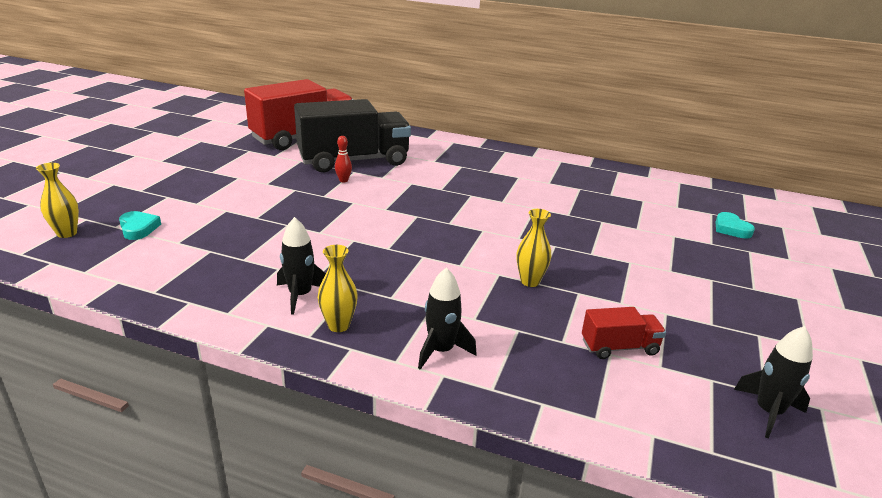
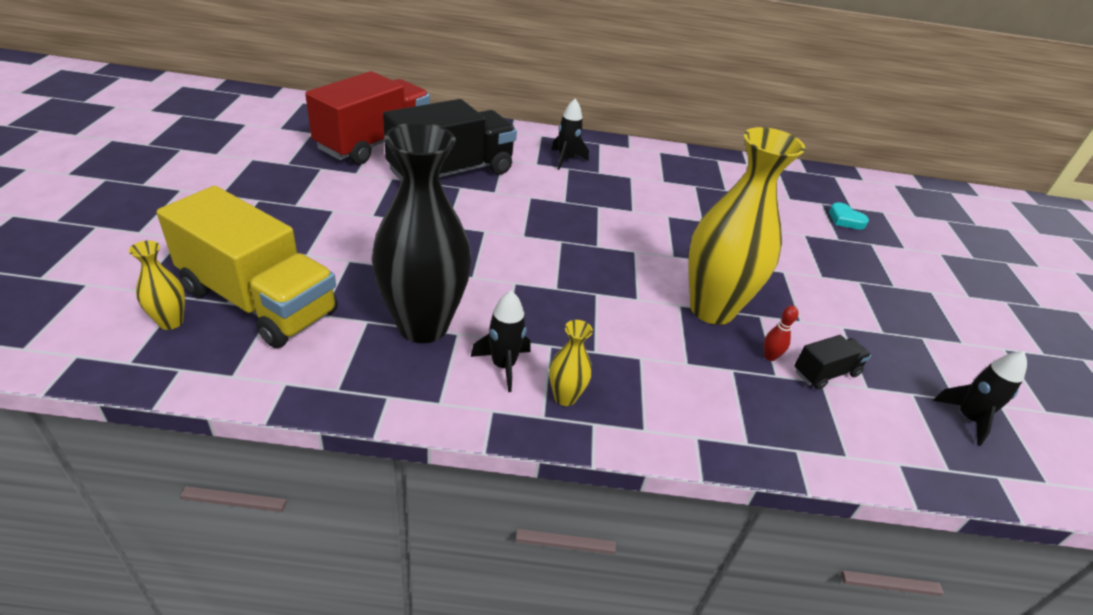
camera: 20 degrees left, 10 degrees up
turquoise heart [119,211,161,240] -> yellow truck [157,186,338,348]
red bowling pin [335,136,352,182] -> red bowling pin moved to [764,306,799,361]
black rocket [418,267,477,370] -> black rocket moved to [551,99,589,170]
yellow vase [516,209,551,287] -> yellow vase [689,127,806,325], size x2.37
red truck [582,307,666,359] -> black truck [794,335,871,390]
none -> black vase [371,122,472,343]

